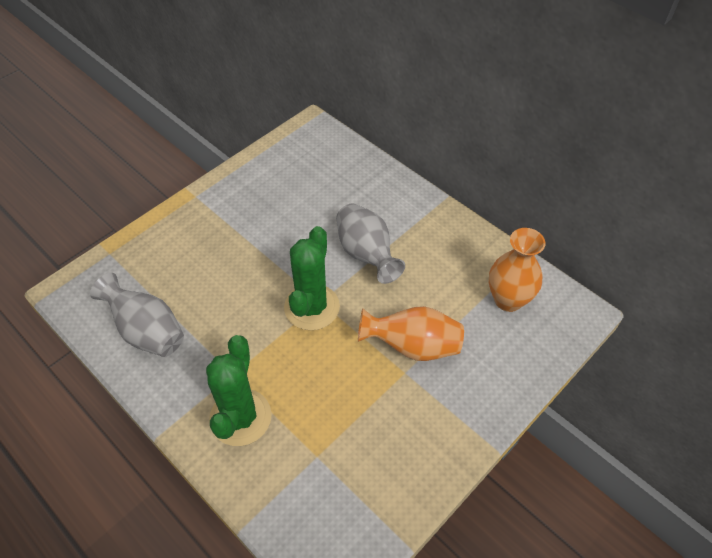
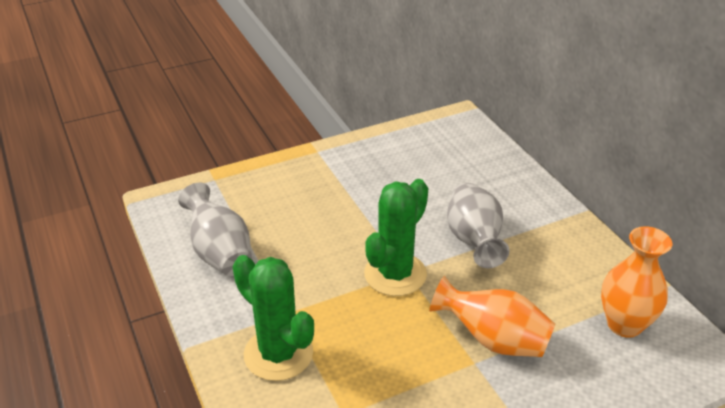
camera: 20 degrees right, 15 degrees down
green cactus [206,335,272,446] -> green cactus turned 75 degrees counterclockwise [233,255,314,381]

